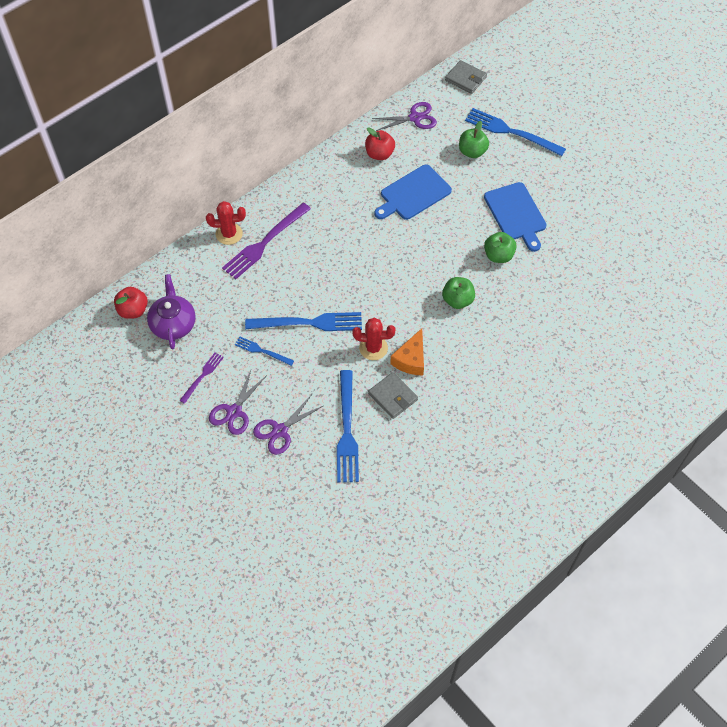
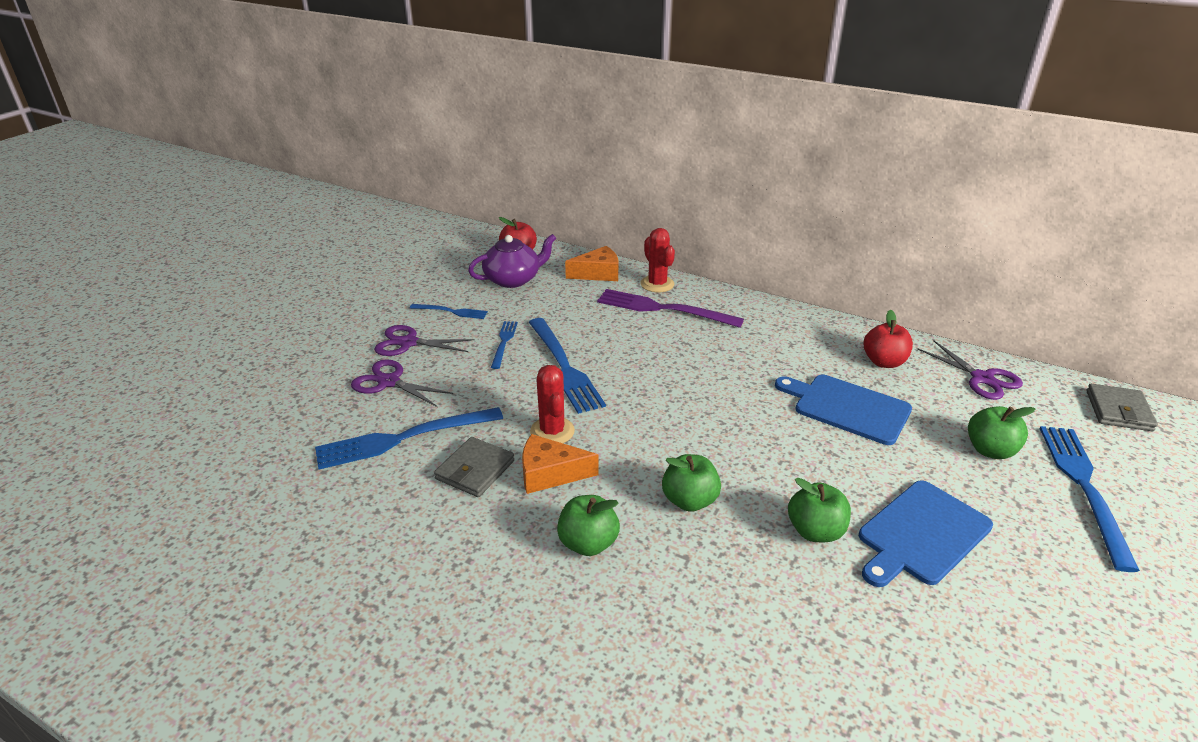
camera: 70 degrees right, 25 degrees down
purple fork [179,352,224,404] -> blue fork [410,304,488,319]
none -> green apple [557,495,620,556]
none -> orange cheese [565,246,619,281]

